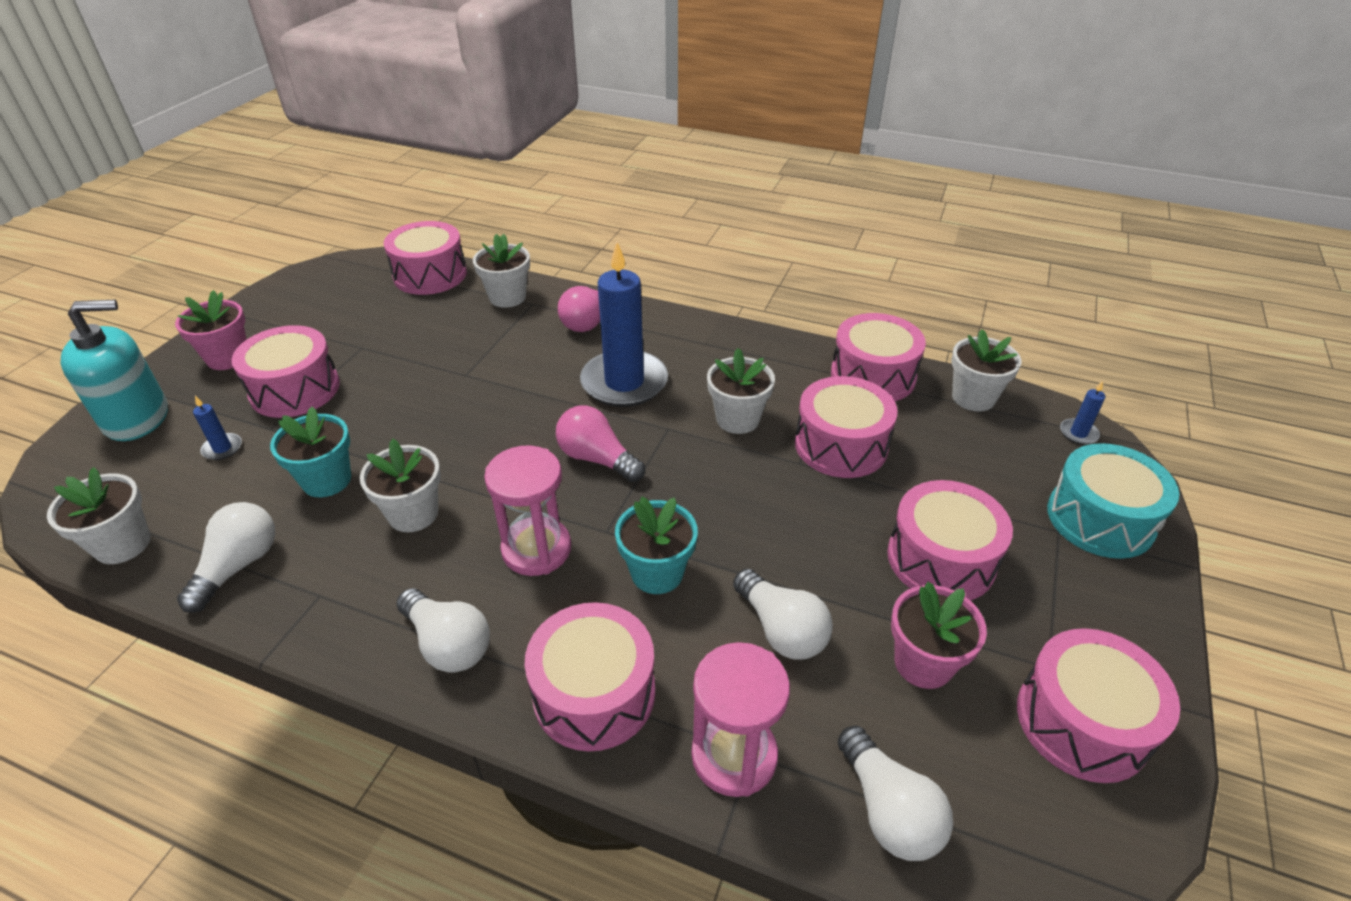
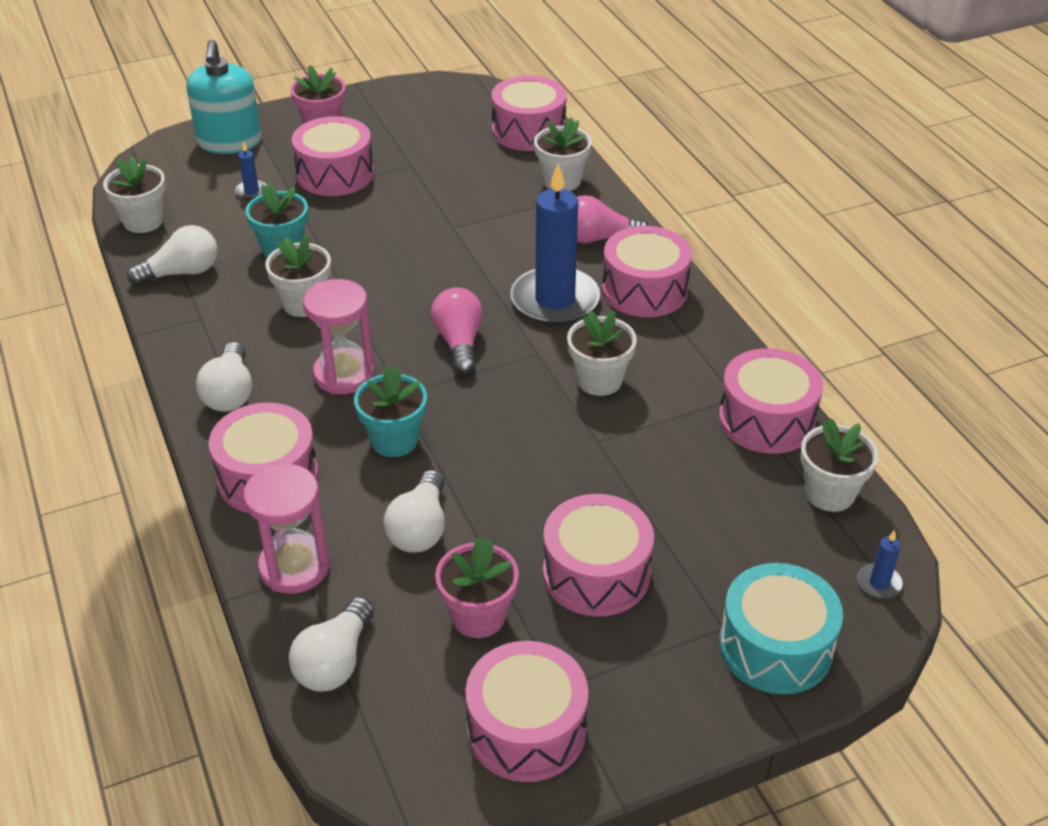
camera: 45 degrees right, 0 degrees up
turquoise soap dispenser [61,299,168,441] -> turquoise soap dispenser turned 60 degrees clockwise [186,39,262,154]
pink drum [795,376,897,478] -> pink drum moved to [602,226,692,317]

